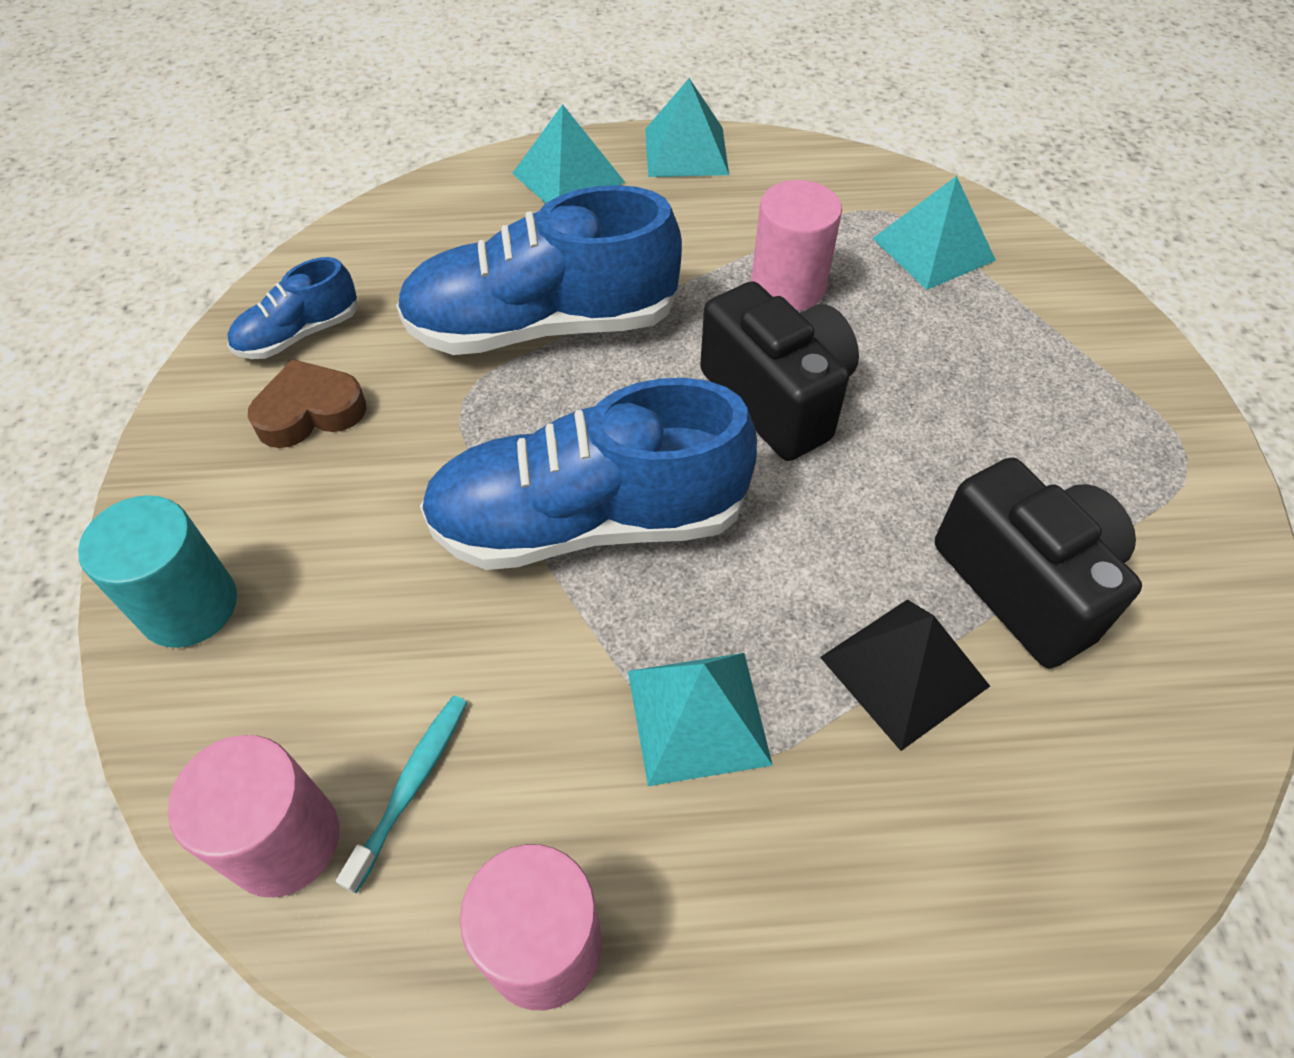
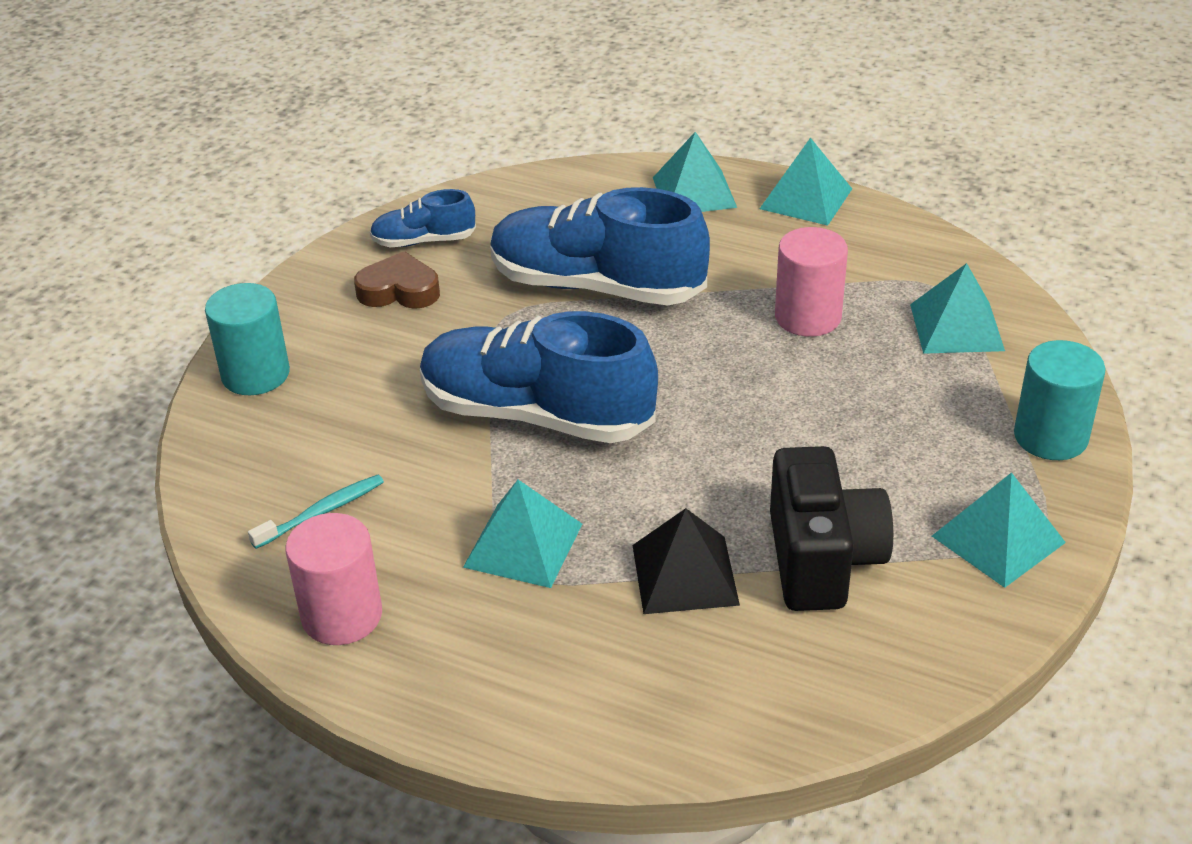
camera: 30 degrees right, 15 degrees down
pink cylinder [168,735,339,897] -> none
black camera [700,281,859,461] -> none
none -> turquoise pyramid [932,472,1066,588]
none -> turquoise cylinder [1014,340,1106,460]

